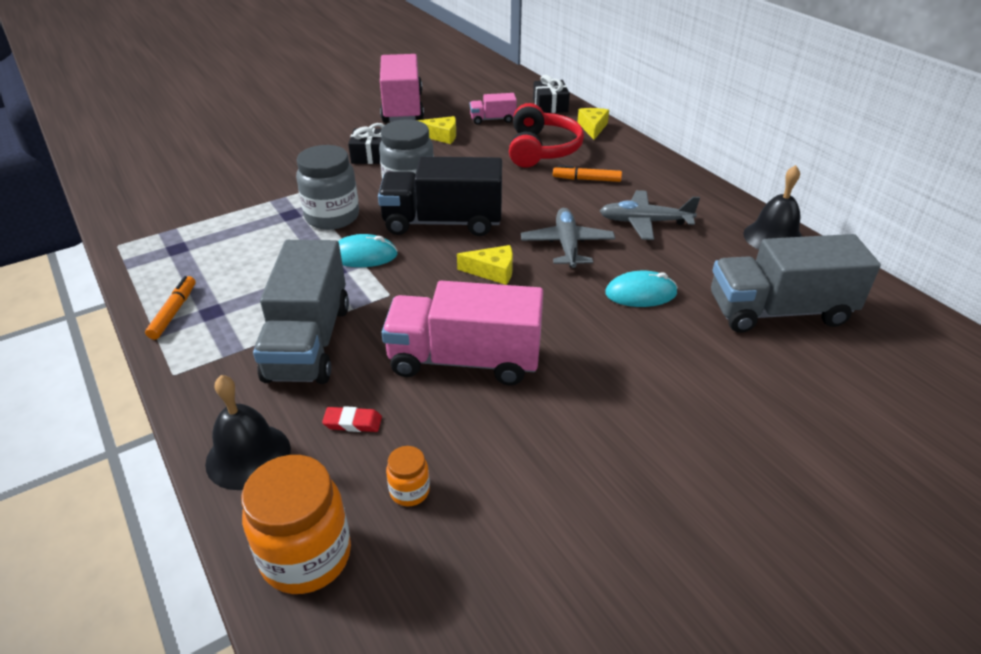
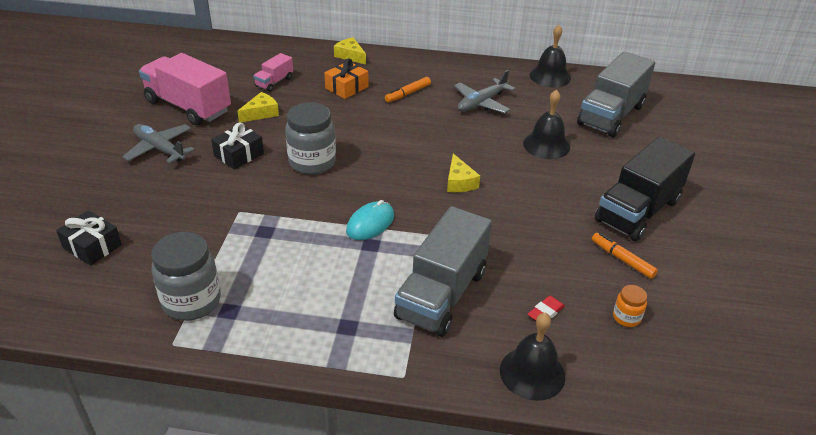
camera: 50 degrees left, 0 degrees up
orange marker [145,276,196,340] -> orange marker moved to [592,233,658,279]
orange jar [241,455,351,594] -> none
grey truck [253,240,349,384] -> grey truck turned 75 degrees clockwise [394,206,492,337]
grey jar [296,145,359,230] -> grey jar moved to [151,232,221,321]
black truck [378,157,502,236] -> black truck moved to [595,137,695,241]
pink truck [381,281,543,385] -> none
yellow cheese [457,245,513,285] -> yellow cheese turned 120 degrees clockwise [447,154,480,192]
red headphones [509,103,584,168] -> orange gift [324,58,368,99]
grey plane [521,208,615,268] -> grey plane moved to [122,124,195,164]
black gift [533,75,570,113] -> black gift moved to [56,210,122,266]
turquoise mouse [605,271,678,307] -> black bell [523,89,570,159]

